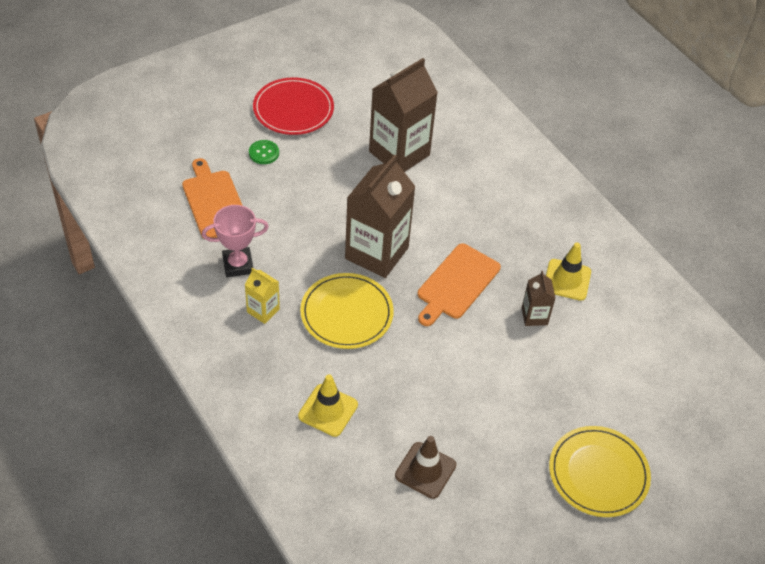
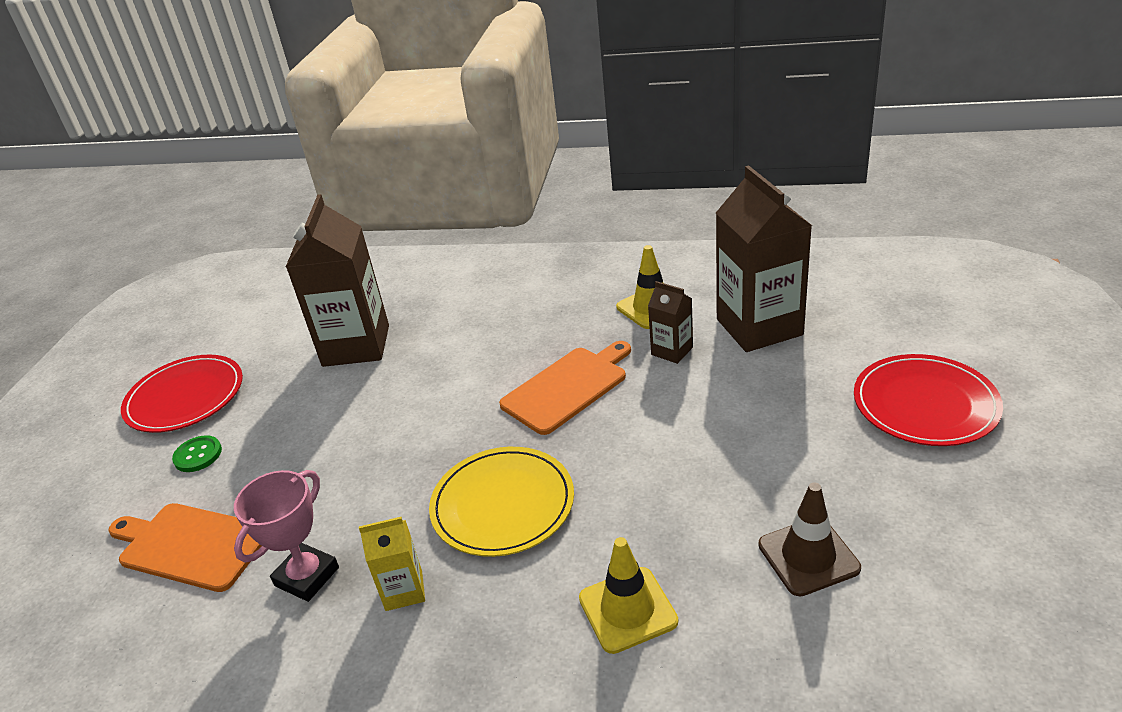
camera: 40 degrees left, 15 degrees down
brown carton [345,154,416,278] -> brown carton moved to [716,165,812,352]
orange cutting board [417,243,501,326] -> orange cutting board turned 120 degrees counterclockwise [499,341,631,435]
yellow plate [549,426,651,517] -> red plate [854,354,1003,446]

